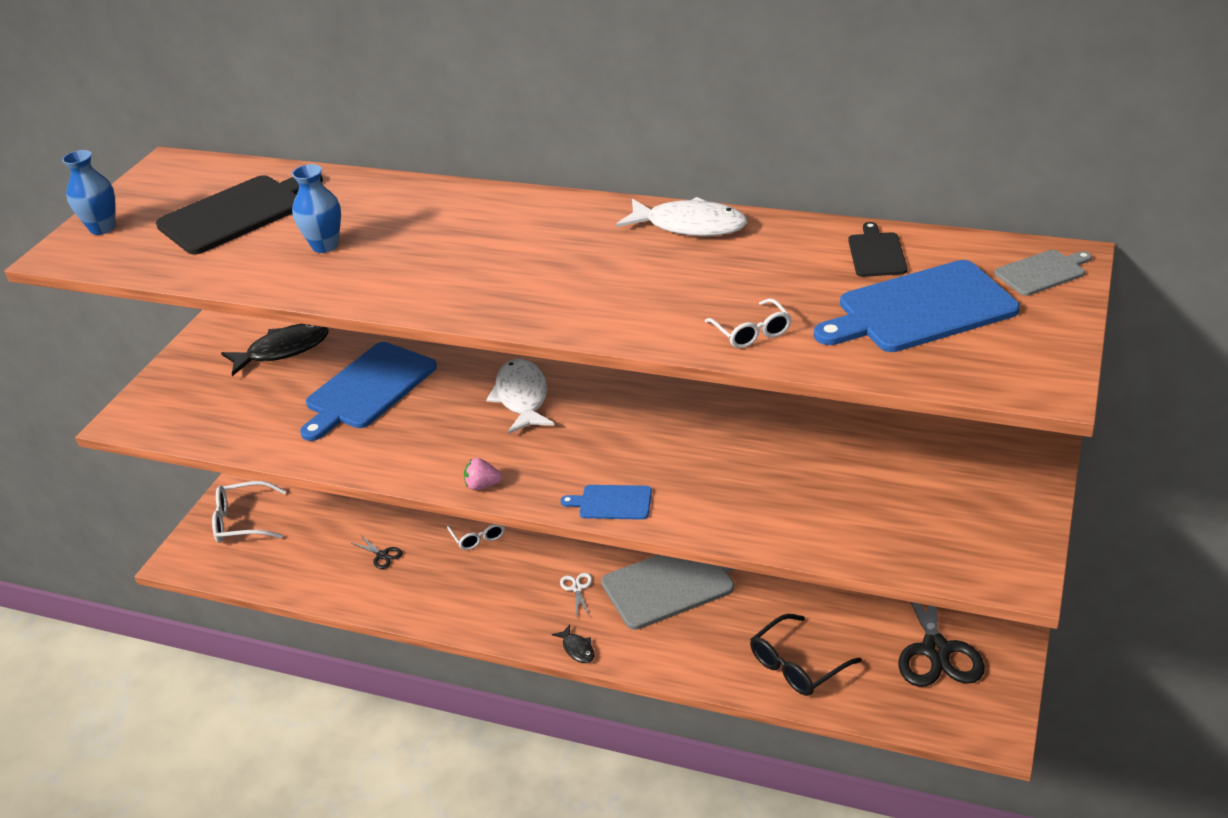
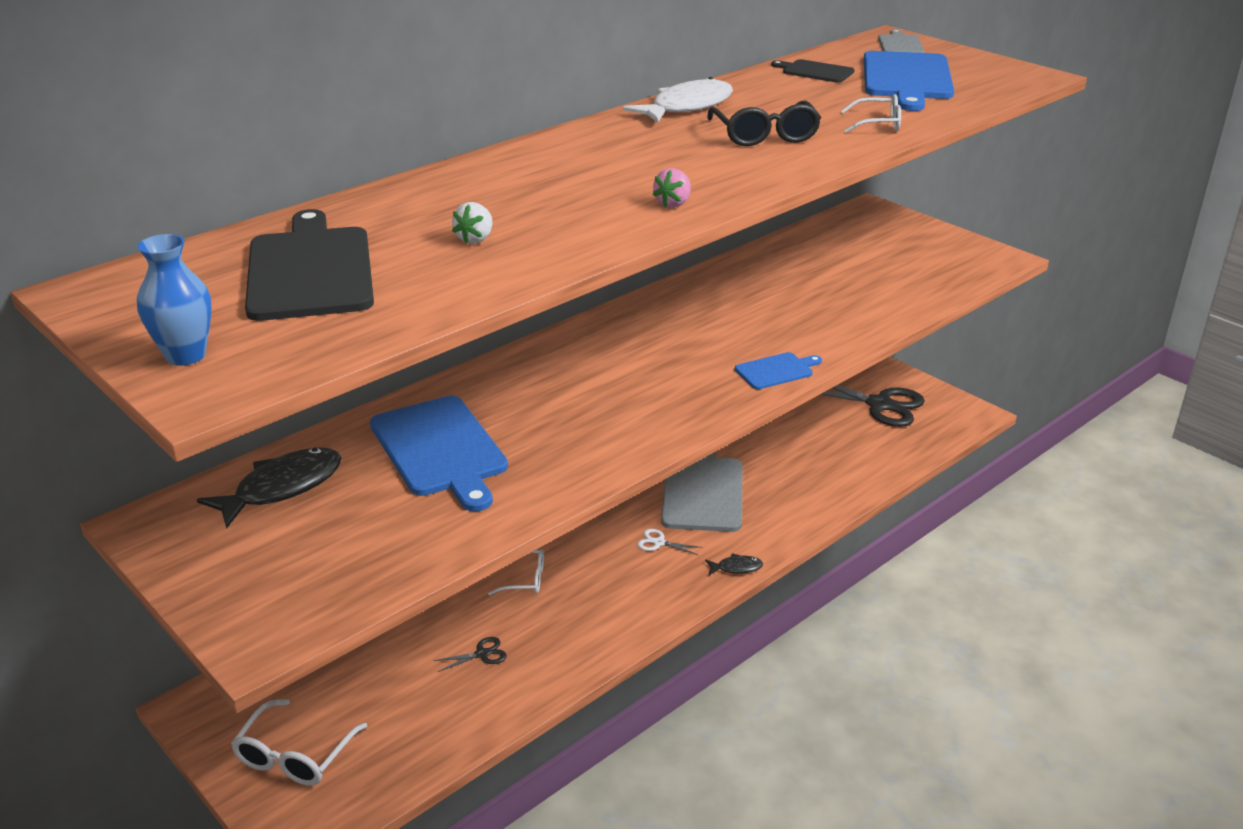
camera: 65 degrees left, 5 degrees down
black fish [221,324,329,376] -> black fish turned 45 degrees clockwise [197,447,341,529]
blue vase [292,164,341,253] -> white strawberry [452,202,493,244]
pink strawberry [464,458,502,490] -> pink strawberry moved to [652,168,691,208]
white fish [486,359,554,434] -> none
blue cutting board [560,485,652,520] -> blue cutting board turned 150 degrees counterclockwise [735,352,822,389]
black glasses [750,614,862,696] -> black glasses moved to [707,101,821,146]

